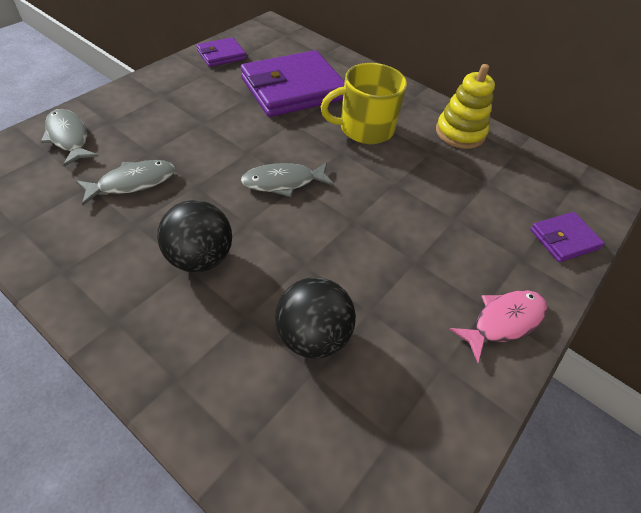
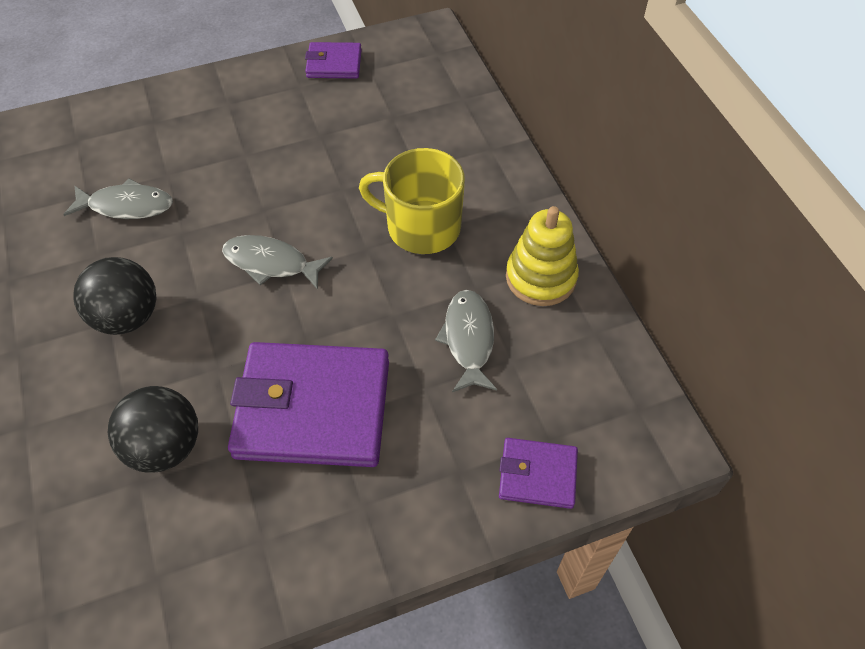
camera: 35 degrees right, 5 degrees up
grey fish [41,109,99,167] -> grey fish moved to [435,290,497,392]
purple wallet [241,50,345,117] -> purple wallet moved to [228,342,389,467]
pink fish [449,290,547,363] -> none

